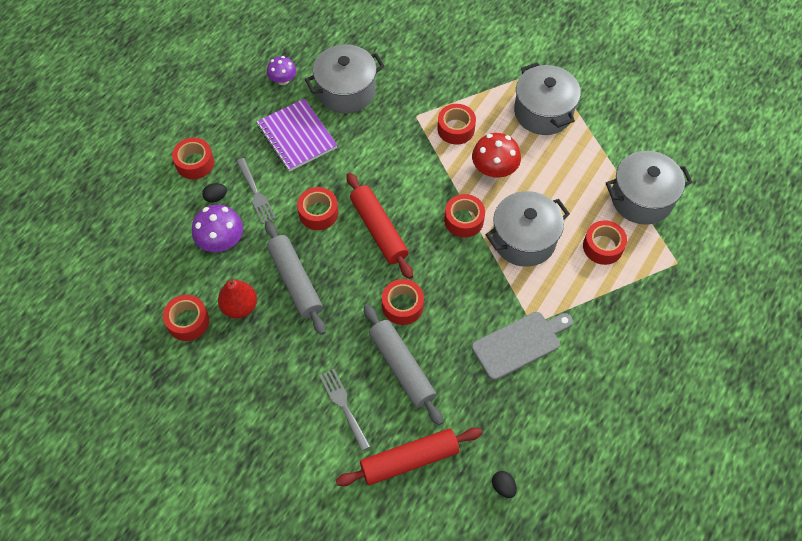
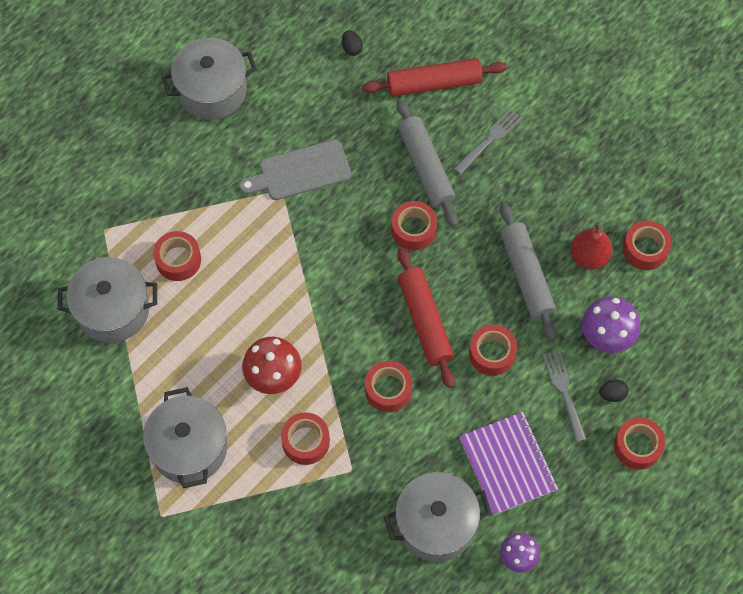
camera: 170 degrees left, 5 degrees up
grey fork [320,369,371,451] -> grey fork turned 120 degrees counterclockwise [453,109,523,175]
red tape [444,194,485,238] -> red tape moved to [365,361,412,412]
grey pot [486,191,570,267] -> grey pot moved to [161,38,257,120]

